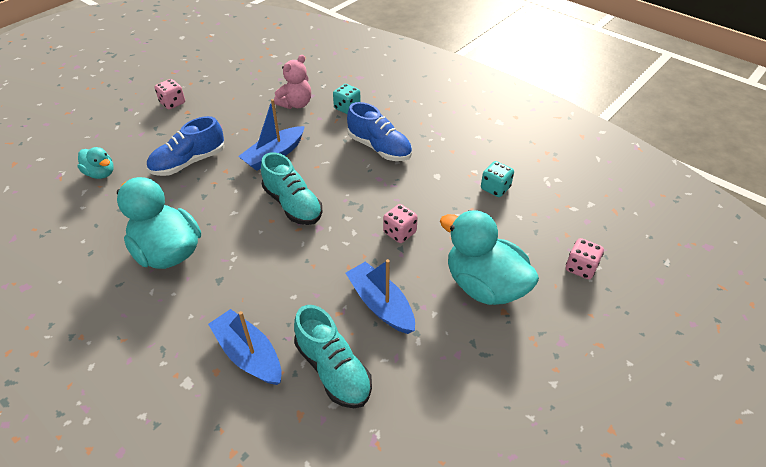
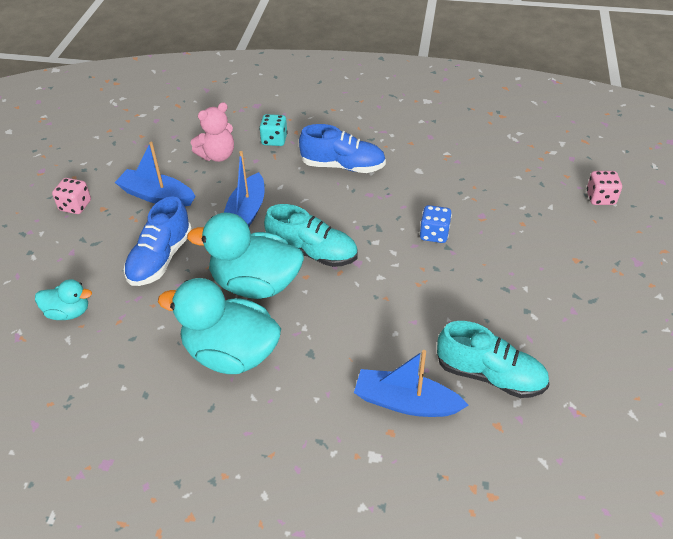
camera: 30 degrees left, 0 degrees up
pink teddy bear [274,55,311,109] -> pink teddy bear turned 45 degrees clockwise [191,102,234,162]
blue boat [346,259,415,334] -> blue boat moved to [114,142,195,206]
pink dice [383,204,418,243] -> blue dice [420,205,452,243]
turquoise duck [440,210,539,305] -> turquoise duck moved to [187,213,304,299]
turquoise dice [481,161,514,197] -> none

